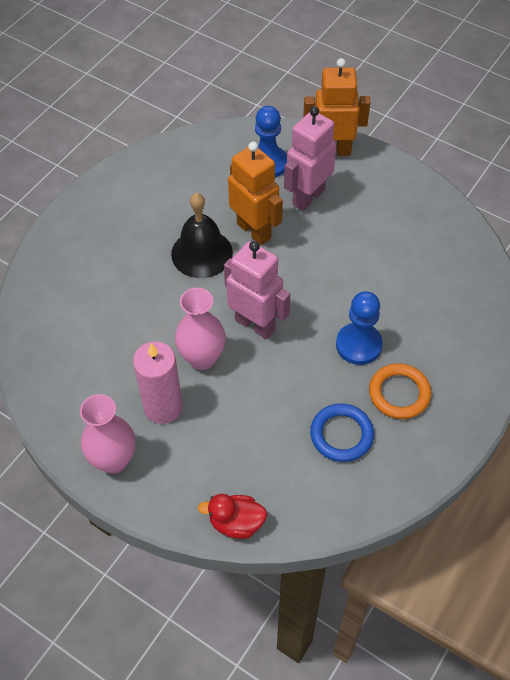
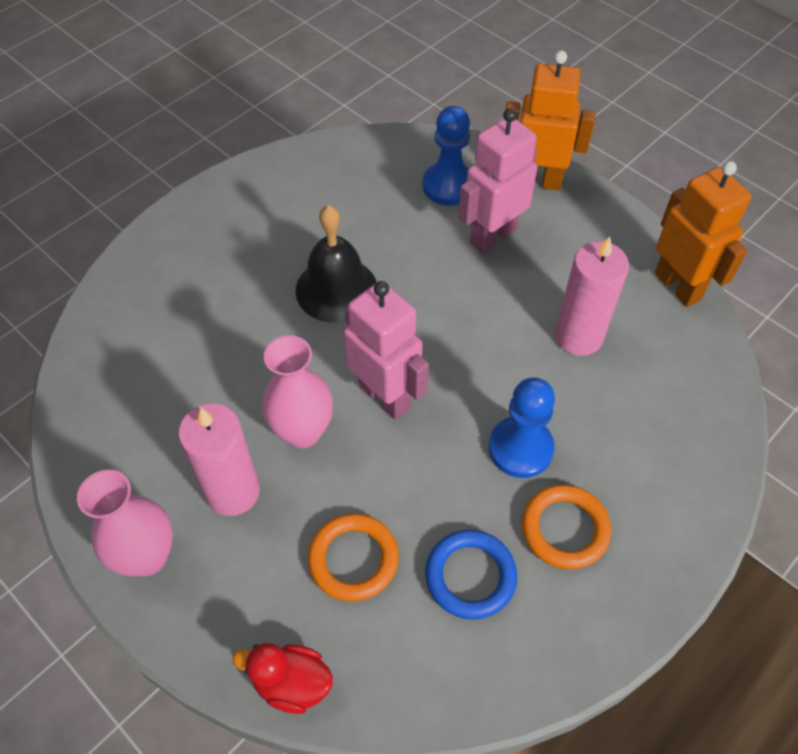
camera: 10 degrees right, 0 degrees up
orange robot [228,142,283,245] -> orange robot moved to [655,161,751,307]
none -> orange ring [308,513,399,602]
none -> pink candle [555,236,629,356]

